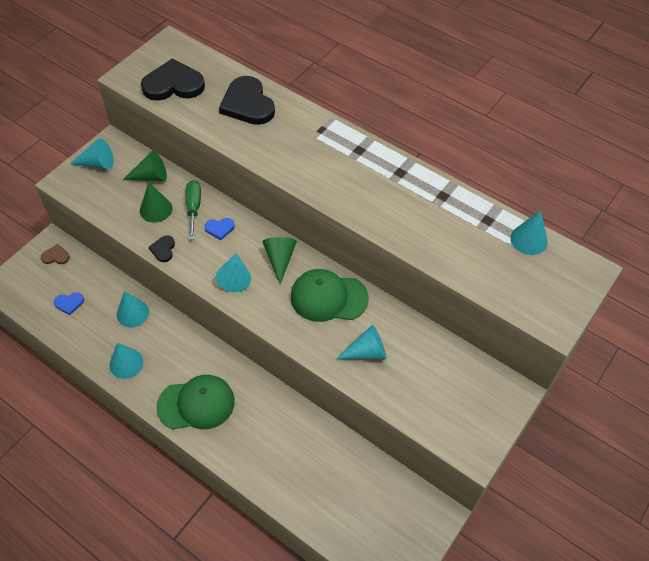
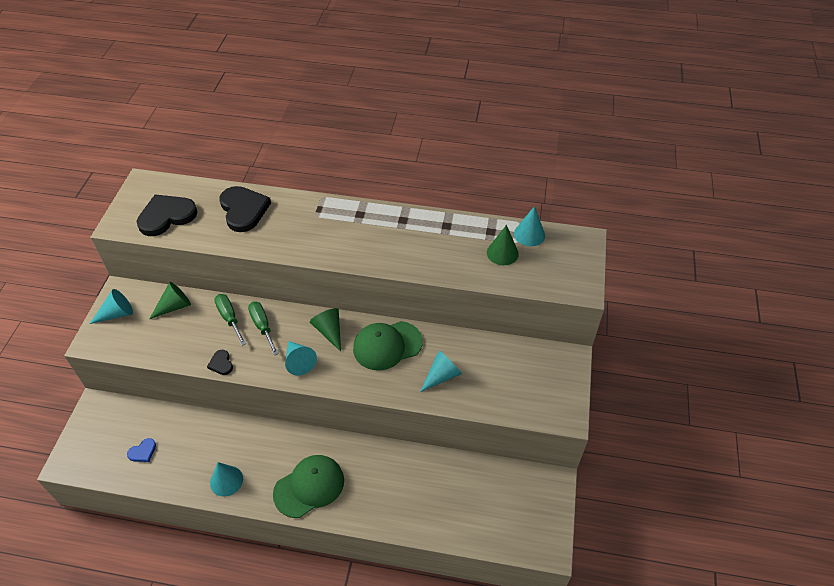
camera: 25 degrees left, 5 degrees down
brown heart [41,244,70,264] -> none
turquoise cone [117,291,149,327] -> none
green cone [140,182,172,223] -> green cone moved to [487,225,519,265]
blue heart [204,218,235,240] -> green screwdriver [248,302,279,355]
black heart [219,76,275,125] -> black heart turned 150 degrees counterclockwise [220,186,271,232]

